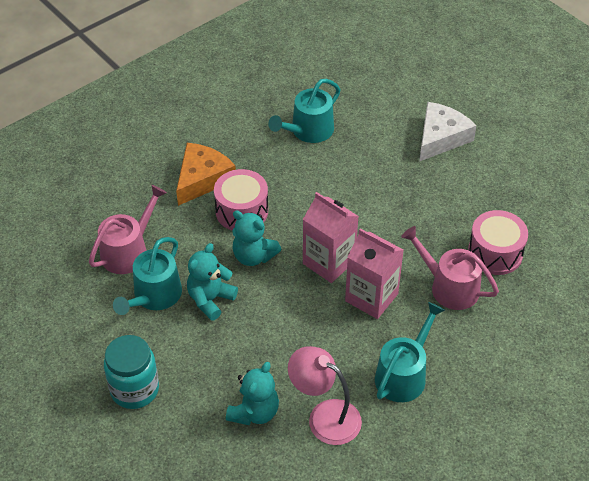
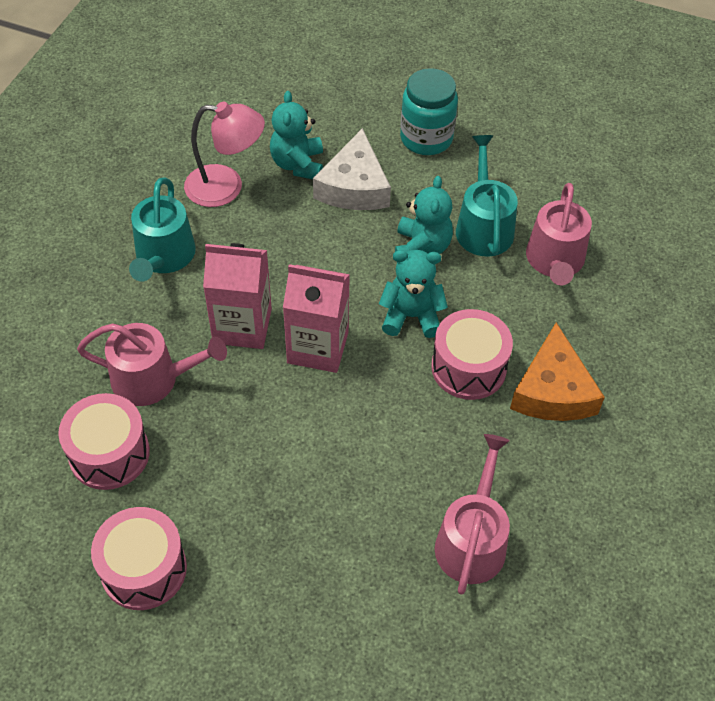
camera: 150 degrees right, 5 degrees up
turquoise watering can [268,79,341,143] -> pink watering can [435,434,510,595]
white cheese [419,102,476,162] -> white cheese moved to [313,128,391,210]
none -> pink drum [91,507,187,610]

